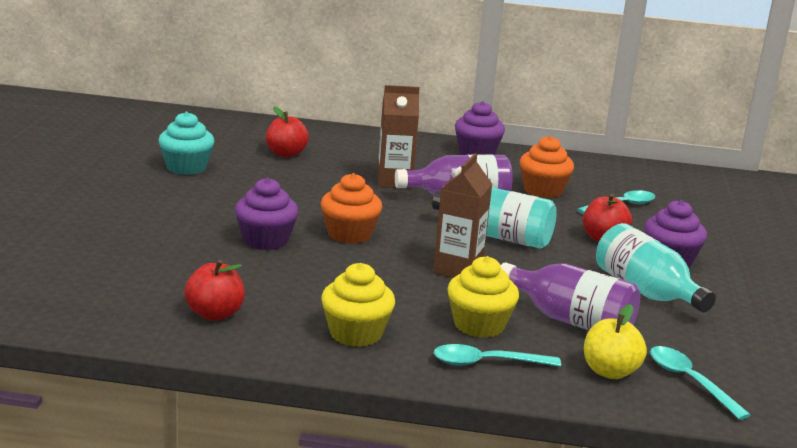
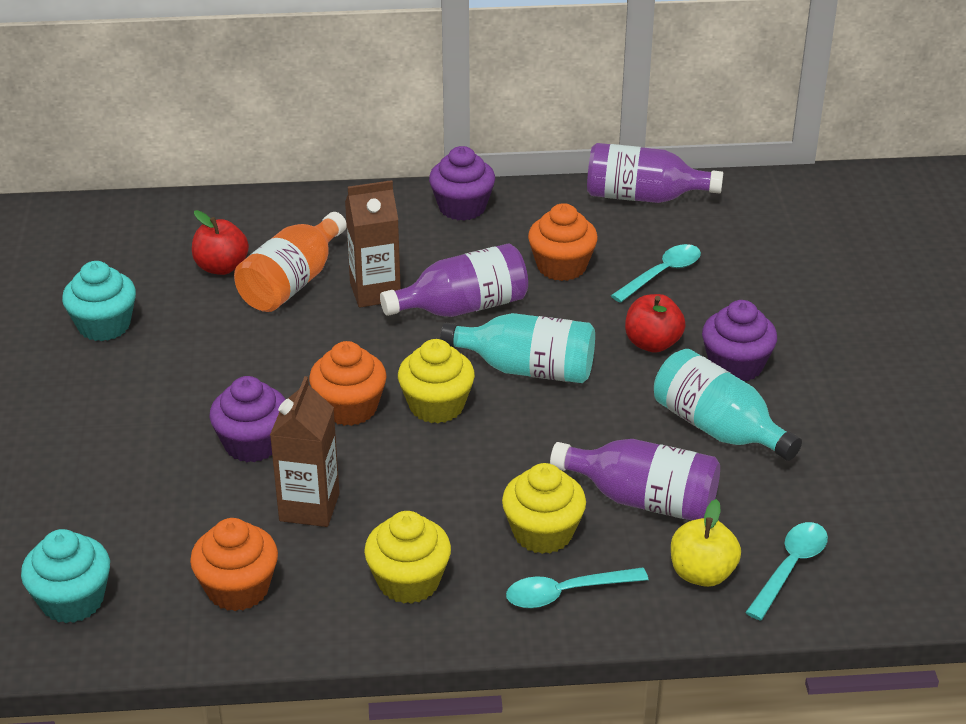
camera: 10 degrees left, 15 degrees up
red apple [184,260,245,321] -> orange cupcake [190,518,278,611]
brown carton [433,153,492,278] -> brown carton moved to [270,376,340,527]
turquoise spoon [650,346,751,420] -> turquoise spoon turned 75 degrees clockwise [745,522,828,620]
none -> turquoise cupcake [21,529,110,623]
none -> orange bottle [234,212,347,312]
none -> yellow cupcake [398,339,475,423]
none -> purple bottle [587,143,723,203]

